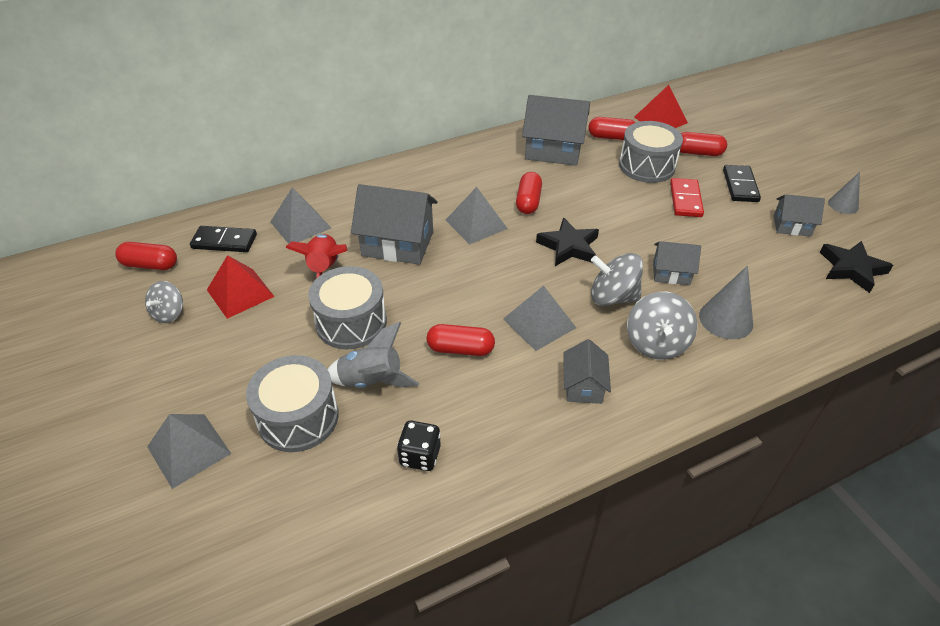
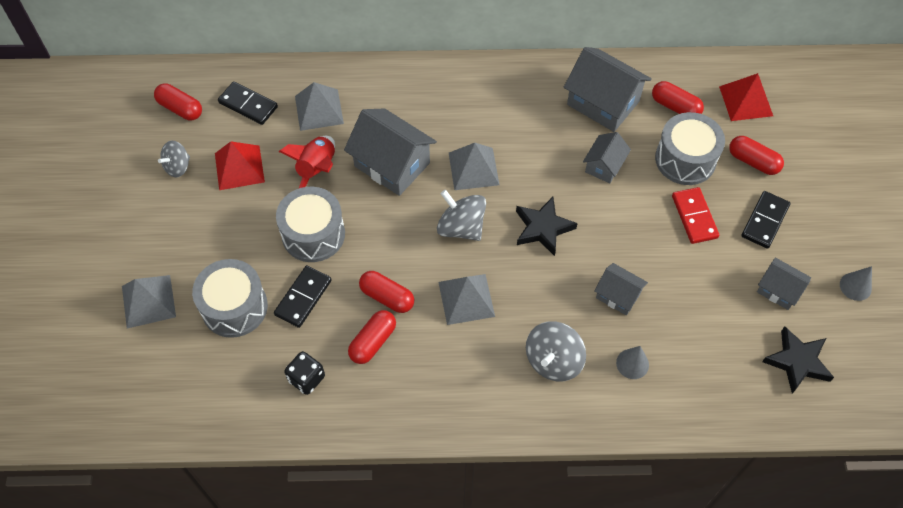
camera: 25 degrees right, 15 degrees up
grey rocket [327,322,419,388] -> black domino [274,265,332,328]
red capsule [516,172,542,214] -> red capsule moved to [348,310,396,364]
grey house [563,339,611,404] -> grey house moved to [583,132,631,183]
grey spinning top [591,253,643,306] -> grey spinning top moved to [437,190,486,241]
red domino [670,178,704,217] -> red domino turned 45 degrees counterclockwise [672,187,719,244]
grey cone [699,266,753,339] -> grey cone [616,346,649,379], size x0.64

